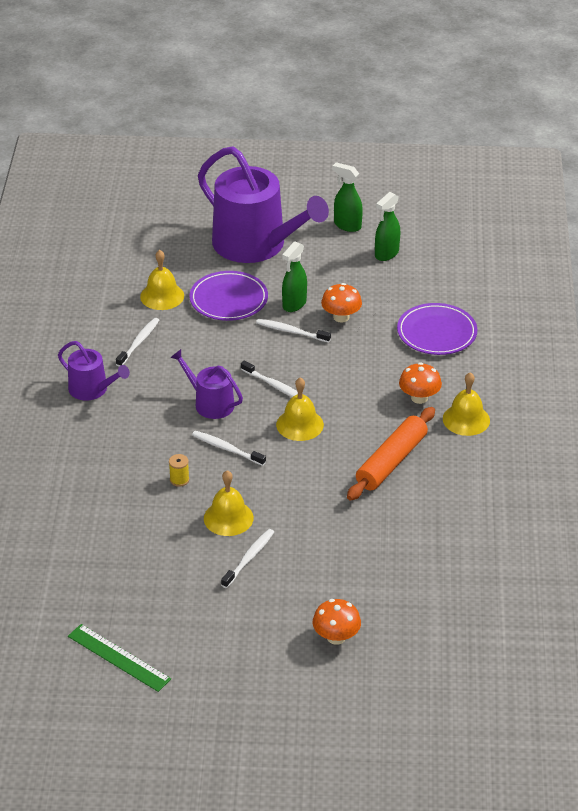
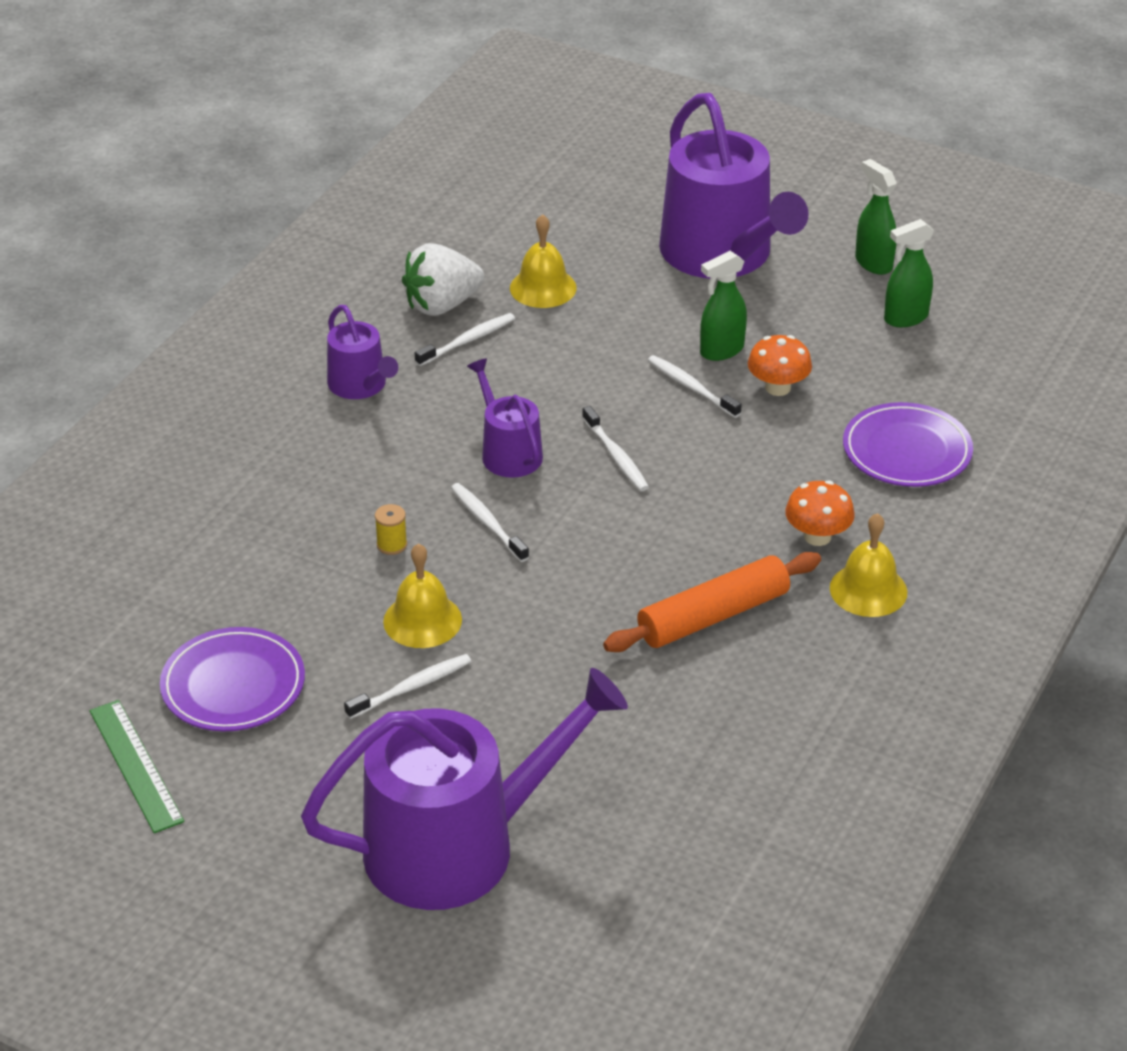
camera: 25 degrees right, 0 degrees up
purple plate [190,271,268,321] -> purple plate moved to [160,627,305,731]
yellow bell [276,377,324,441] -> none
orange mushroom [313,599,361,645] -> purple watering can [301,668,628,910]
none -> white strawberry [402,243,484,316]

